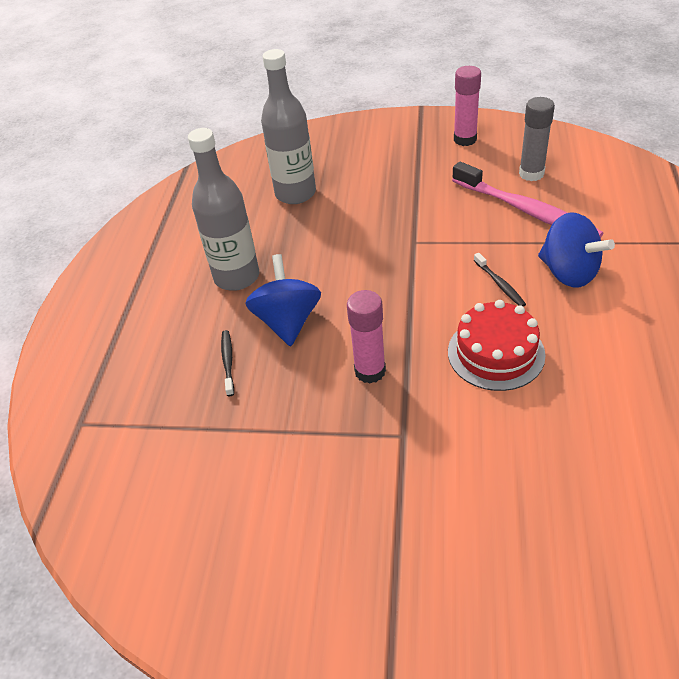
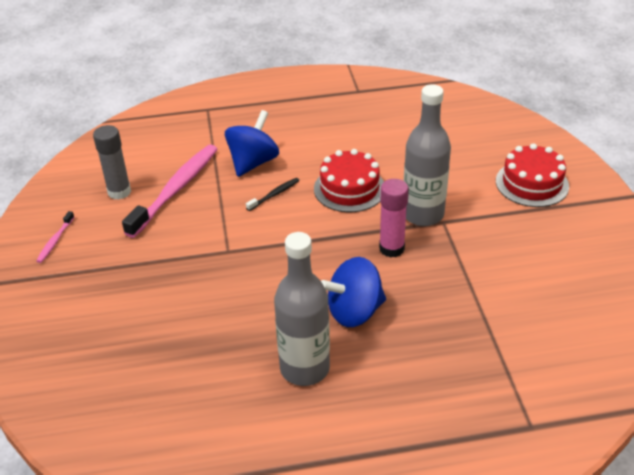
camera: 110 degrees left, 5 degrees down
black toothbrush [221,330,234,396] -> none
grey bottle [261,49,316,204] -> grey bottle moved to [404,84,451,226]
pink glue stick [454,66,481,146] -> pink toothbrush [36,211,74,263]
none -> red cake [496,143,569,207]

